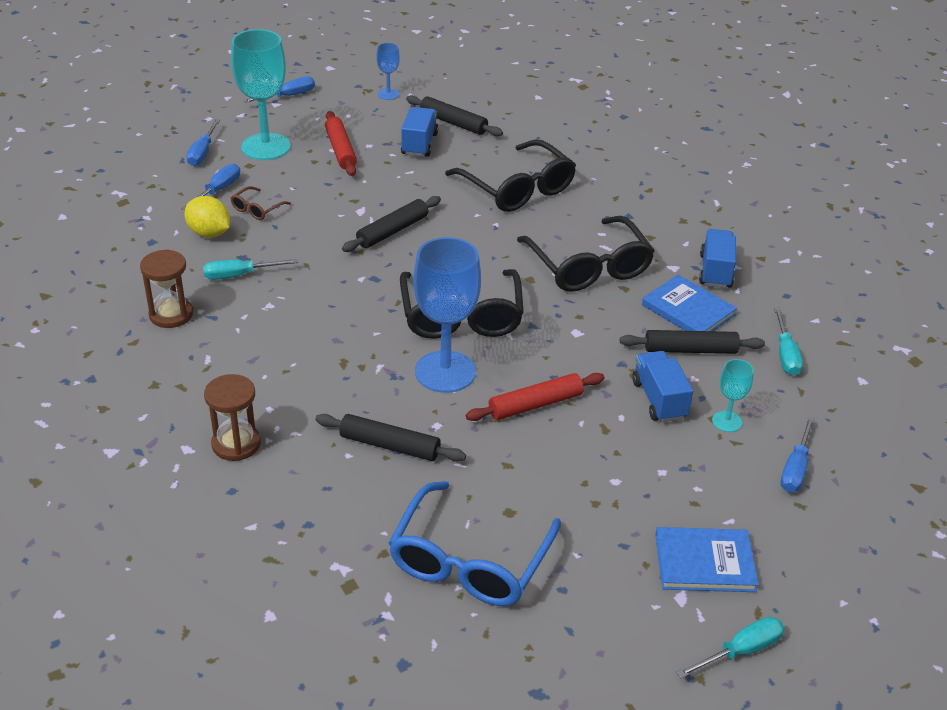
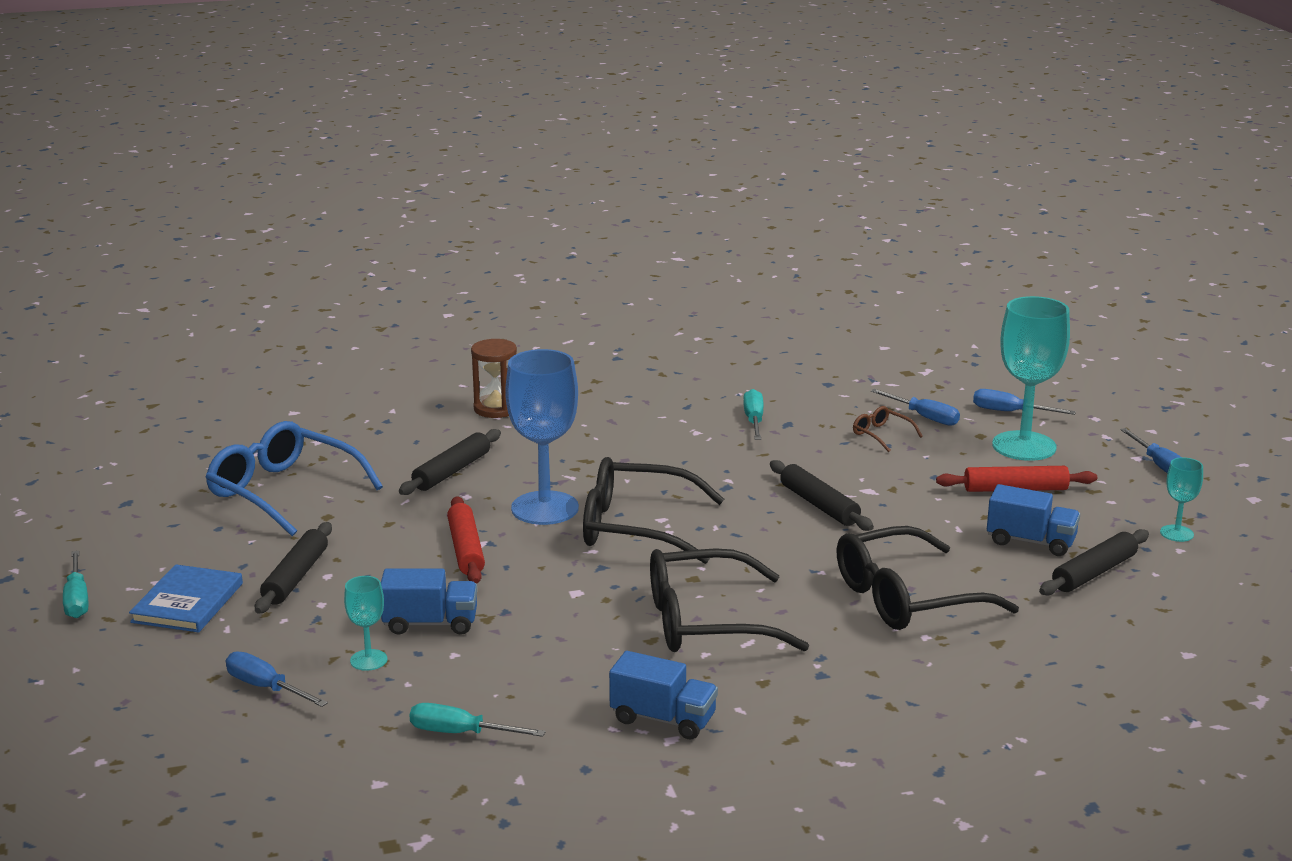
camera: 105 degrees right, 15 degrees down
brown hourglass [140,249,193,328] -> none
yellow lemon [184,196,230,238] -> none
blue goblet [376,43,400,100] -> turquoise goblet [1160,457,1203,542]
black rolling pin [620,330,765,354] -> black rolling pin moved to [255,522,332,614]
blue book [642,275,737,331] -> none

